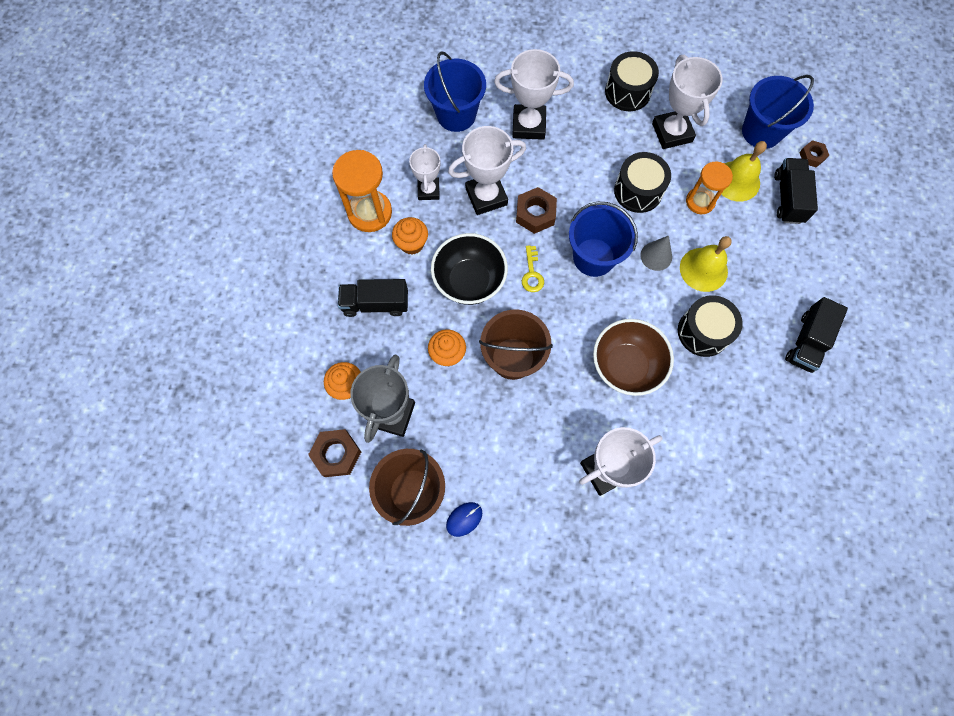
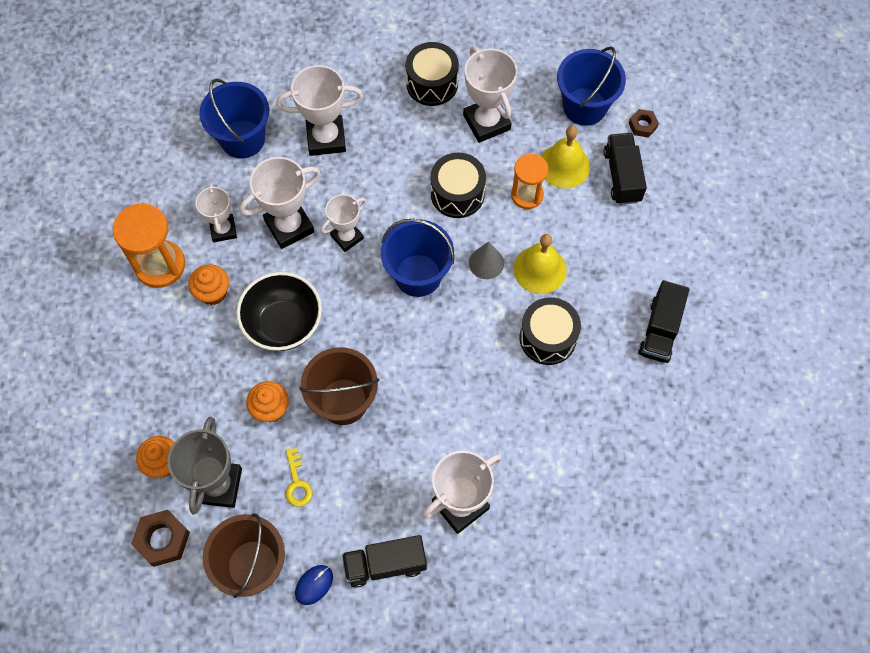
camera: 10 degrees left, 5 degrees down
black truck [338,279,408,317] -> black truck moved to [342,535,427,588]
brown nut [516,187,557,234] -> white trophy [321,194,366,252]
yellow key [522,245,544,292] -> yellow key moved to [285,448,313,507]
brown bowl [593,319,674,396] -> none

